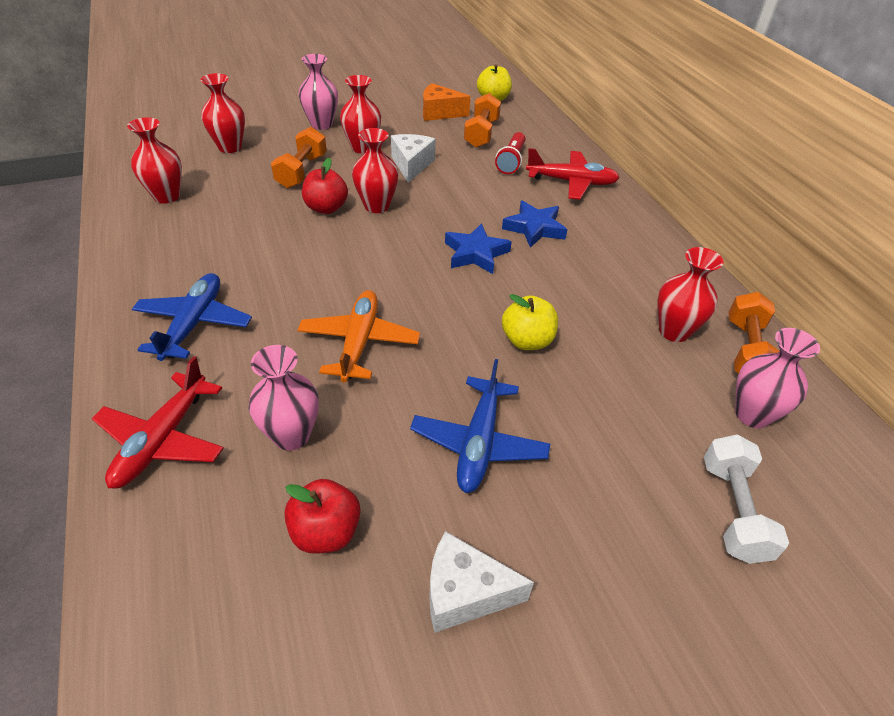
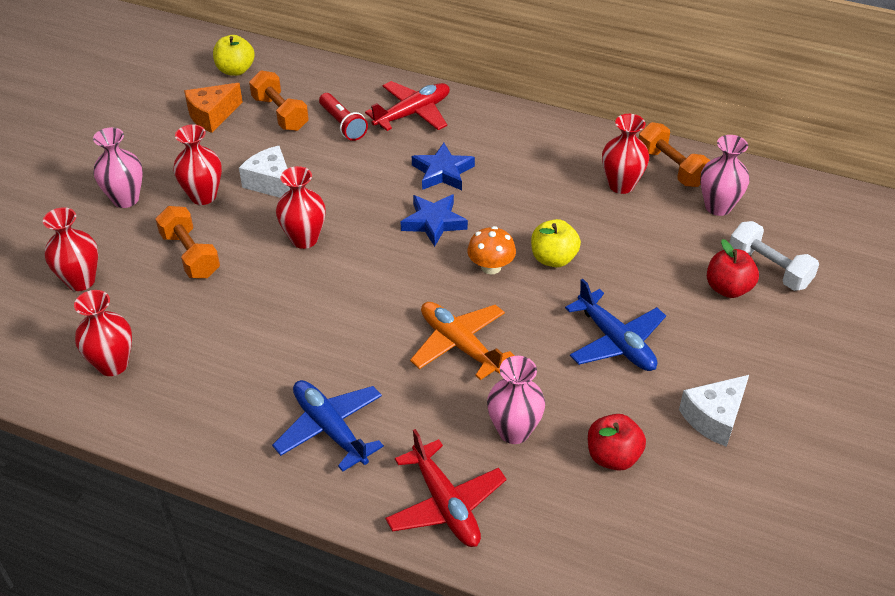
camera: 45 degrees left, 0 degrees up
red apple [302,158,348,214] -> red apple moved to [707,239,759,298]
none -> orange mushroom [467,226,516,275]

